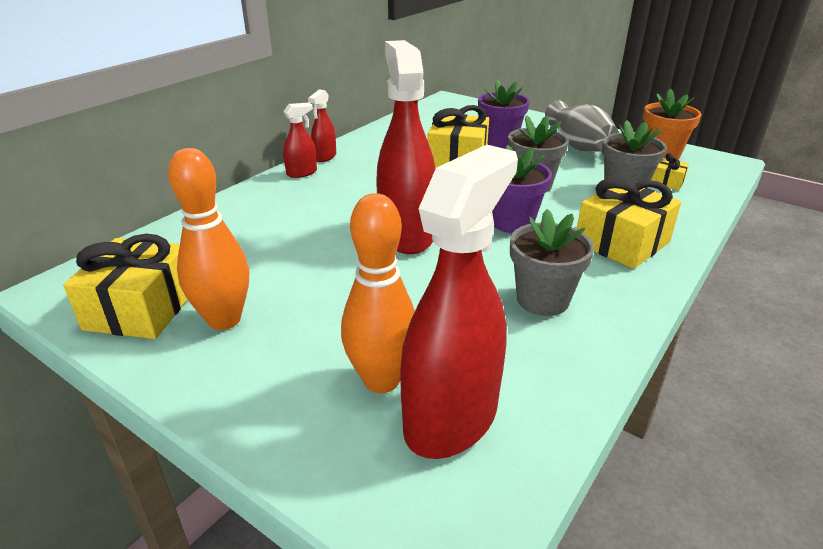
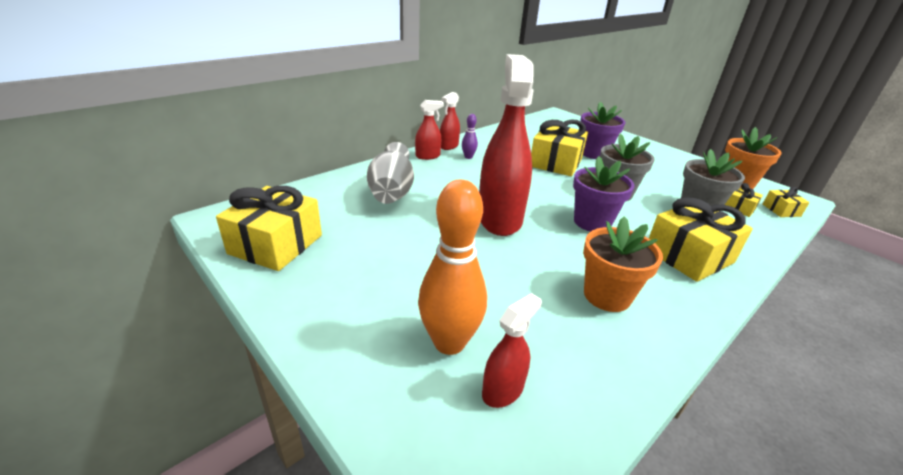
camera: 10 degrees right, 0 degrees up
orange bowling pin [168,148,249,330] -> none
red spray bottle [400,145,518,459] -> red spray bottle [482,293,542,408], size x0.46
grey flower pot [510,209,594,316] -> orange flower pot [583,216,663,312]
grey vase [545,101,619,152] -> grey vase moved to [367,142,414,204]
none -> purple bowling pin [462,114,478,159]
none -> yellow gift [763,187,810,217]

